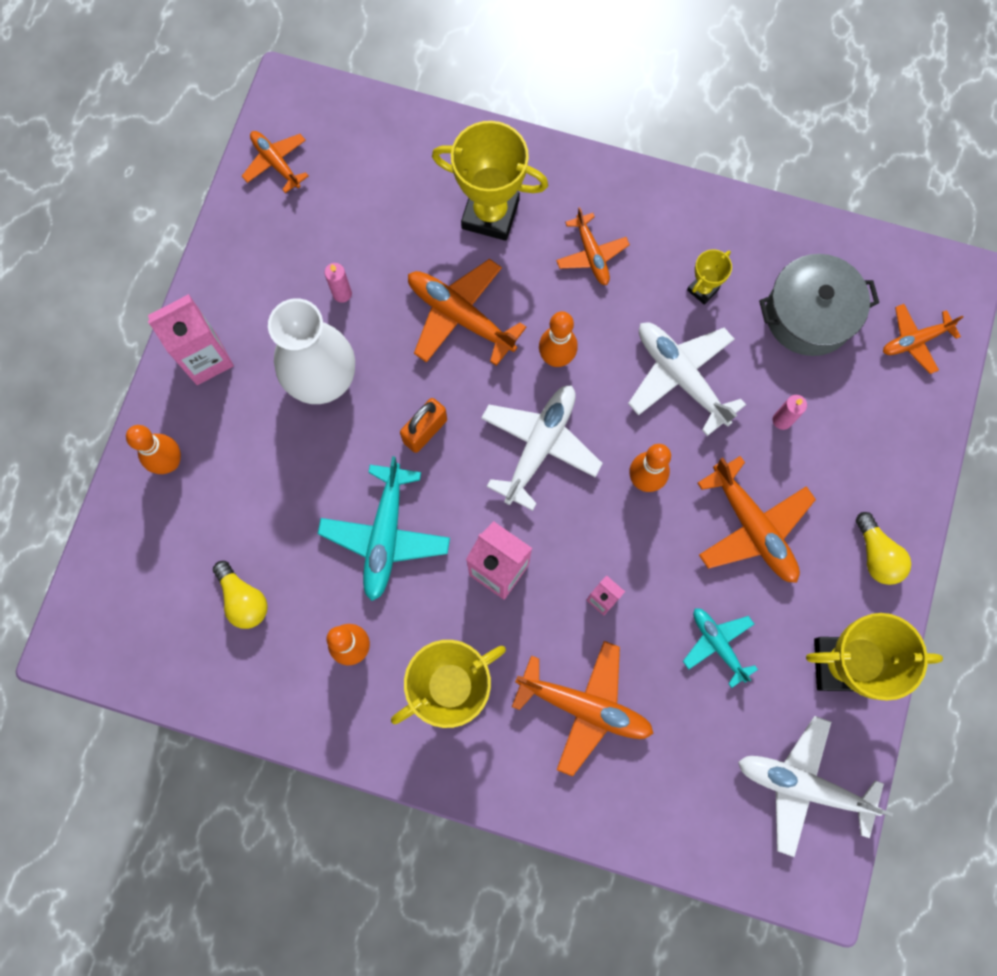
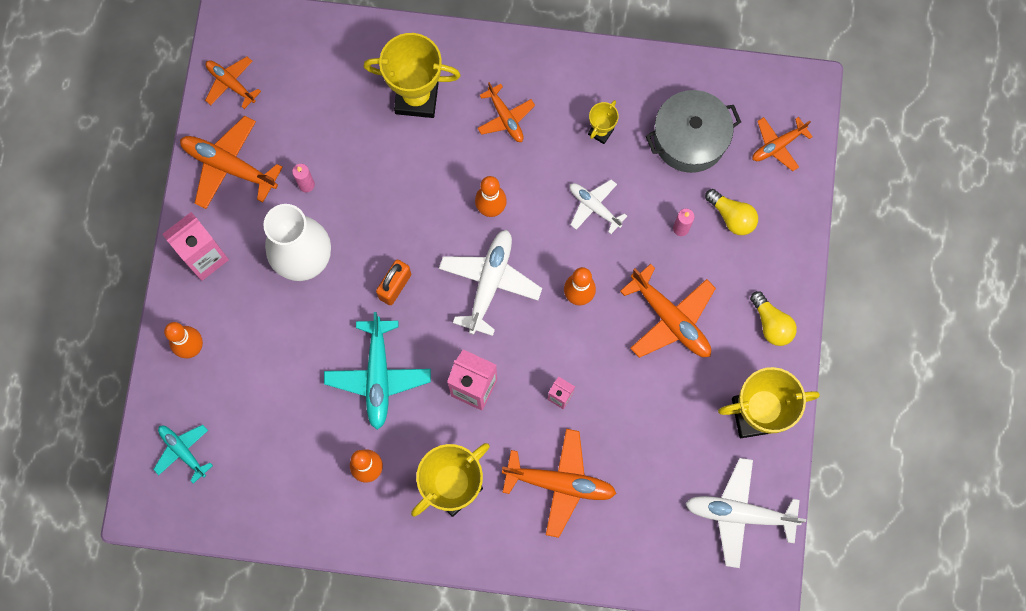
camera: 10 degrees left, 0 degrees up
yellow light bulb [213,561,268,629] -> yellow light bulb moved to [705,189,758,235]
orange plane [408,259,527,366] -> orange plane moved to [180,116,283,209]
white plane [628,323,746,436] -> white plane [570,179,627,234], size x0.61
turquoise plane [683,608,758,688] -> turquoise plane moved to [153,425,213,484]

